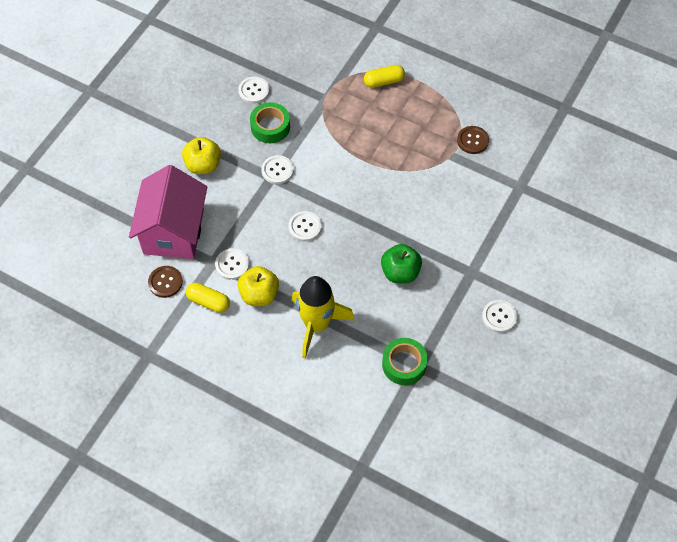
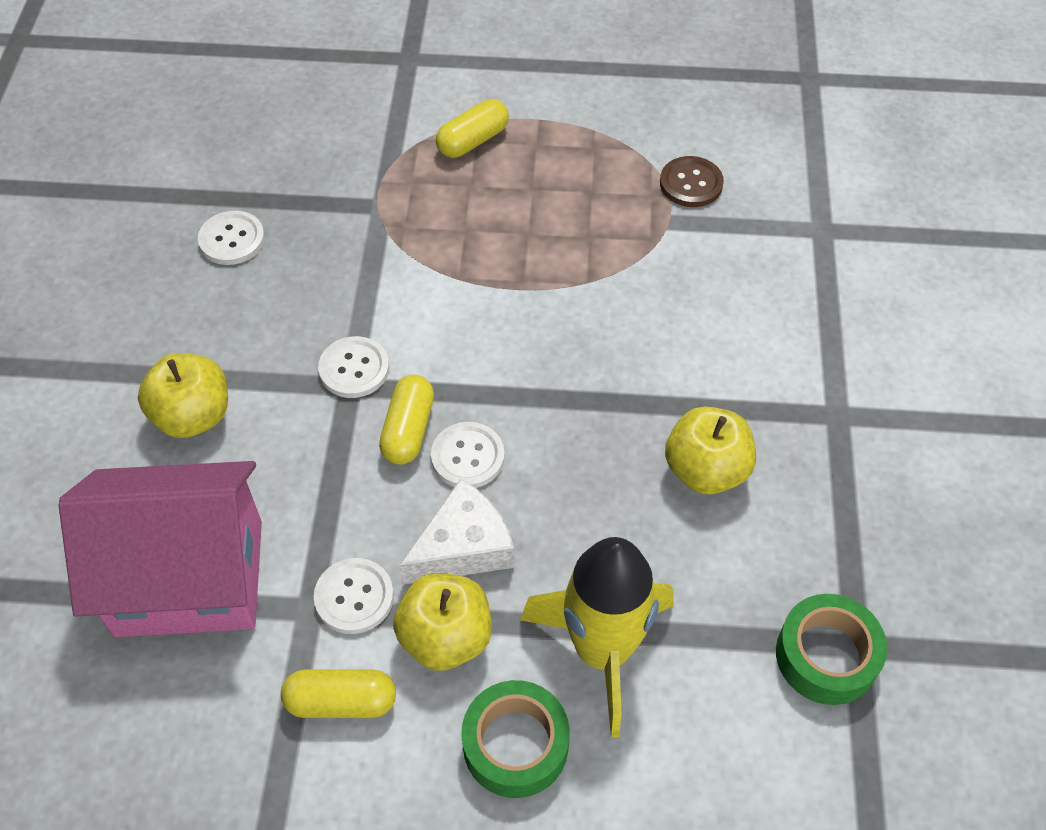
camera: 25 degrees left, 5 degrees down
pink house [129,165,207,259] -> pink house turned 75 degrees counterclockwise [58,461,262,637]
brown button [148,266,183,298] -> none
green tape [250,102,290,143] -> green tape moved to [461,680,570,798]
green apple [381,244,422,284] -> yellow apple [665,406,756,495]
white button [482,300,517,333] -> none
none -> yellow capsule [379,375,434,465]
none -> white cheese [399,478,514,585]

